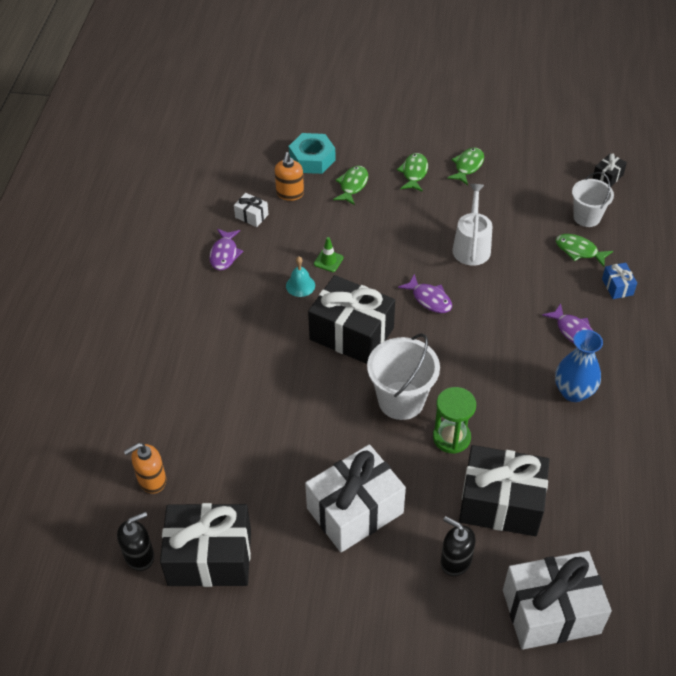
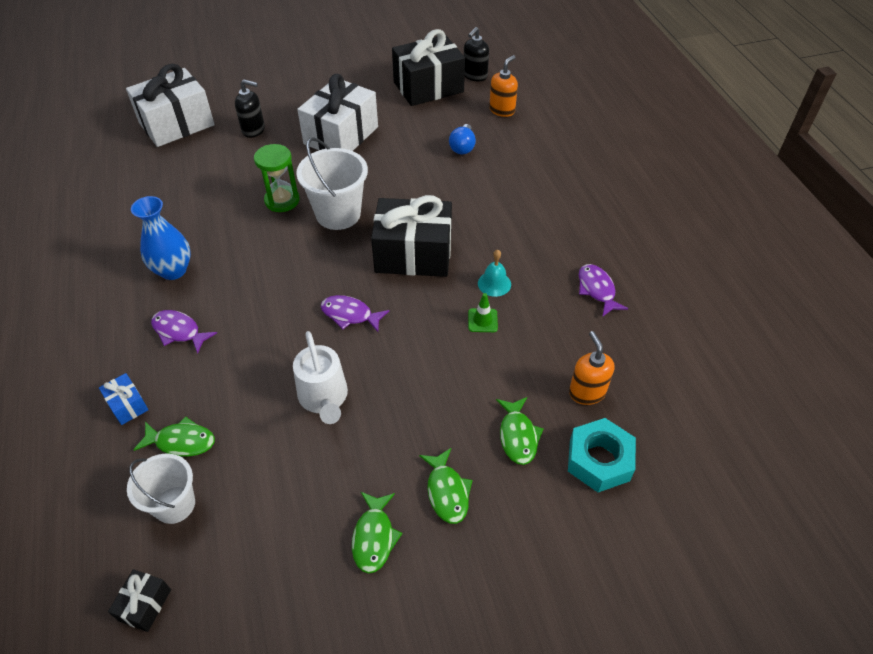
camera: 155 degrees right, 0 degrees up
white gift [234,193,269,227] -> none
black gift [459,445,550,536] -> none
none -> blue light bulb [449,124,476,154]

